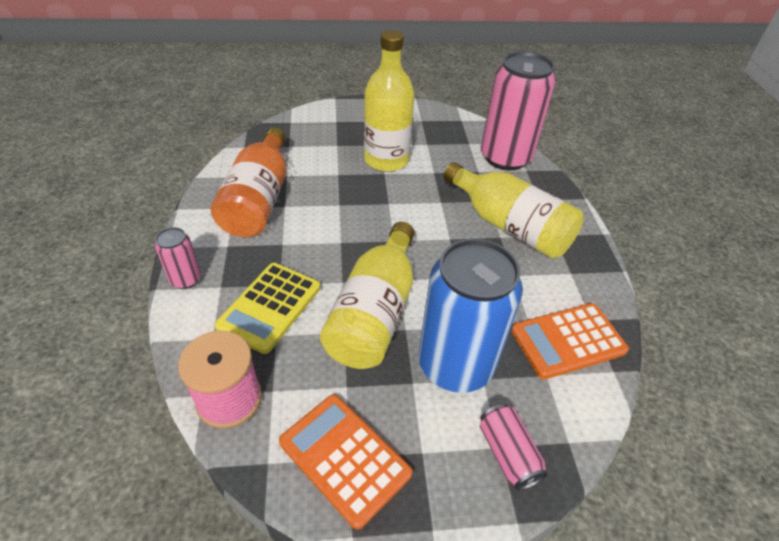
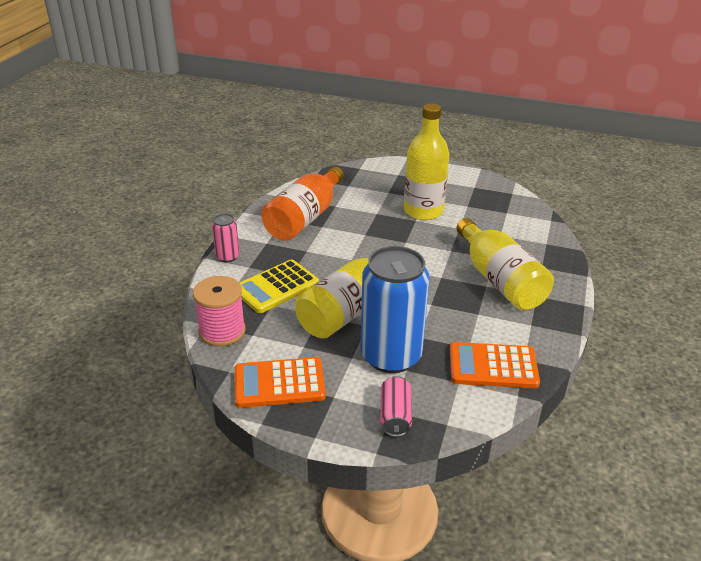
camera: 25 degrees right, 10 degrees down
orange calculator [279,394,412,530] -> orange calculator turned 75 degrees counterclockwise [235,357,326,408]
pink can [481,51,556,171] -> none

